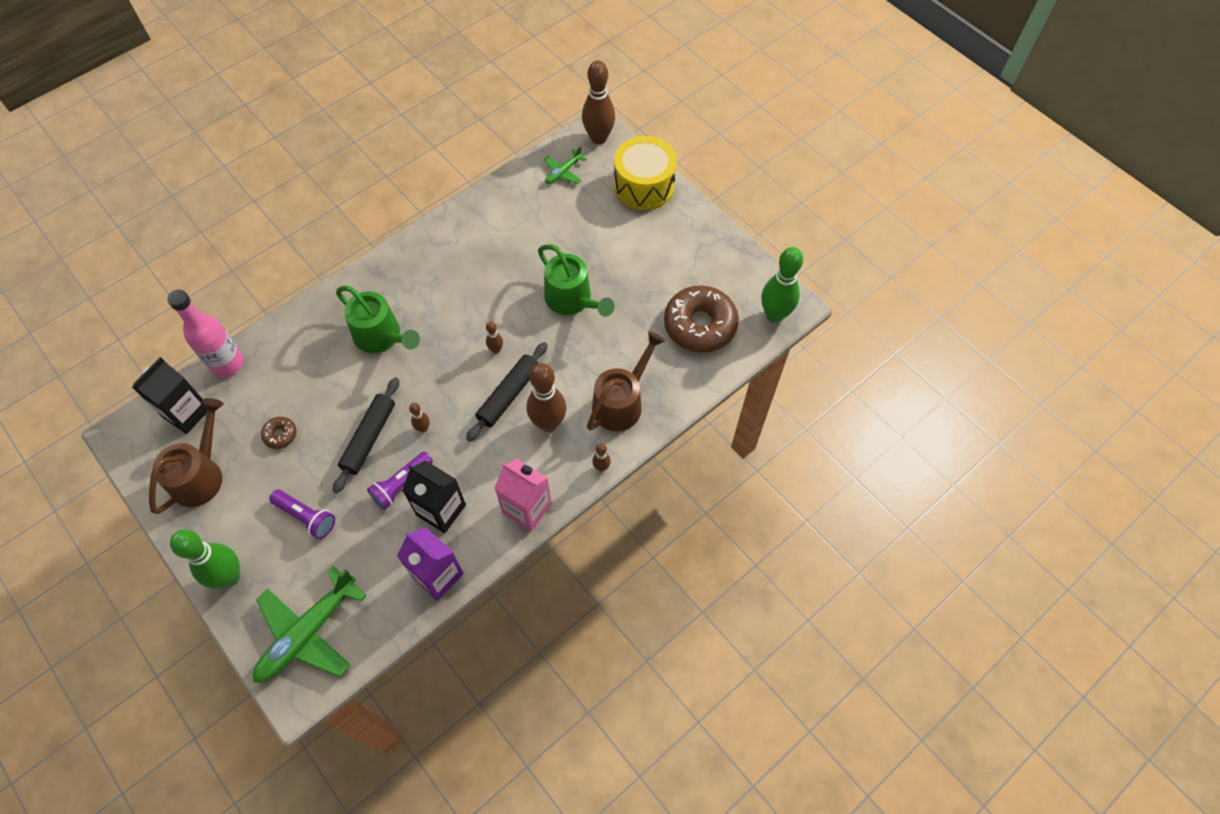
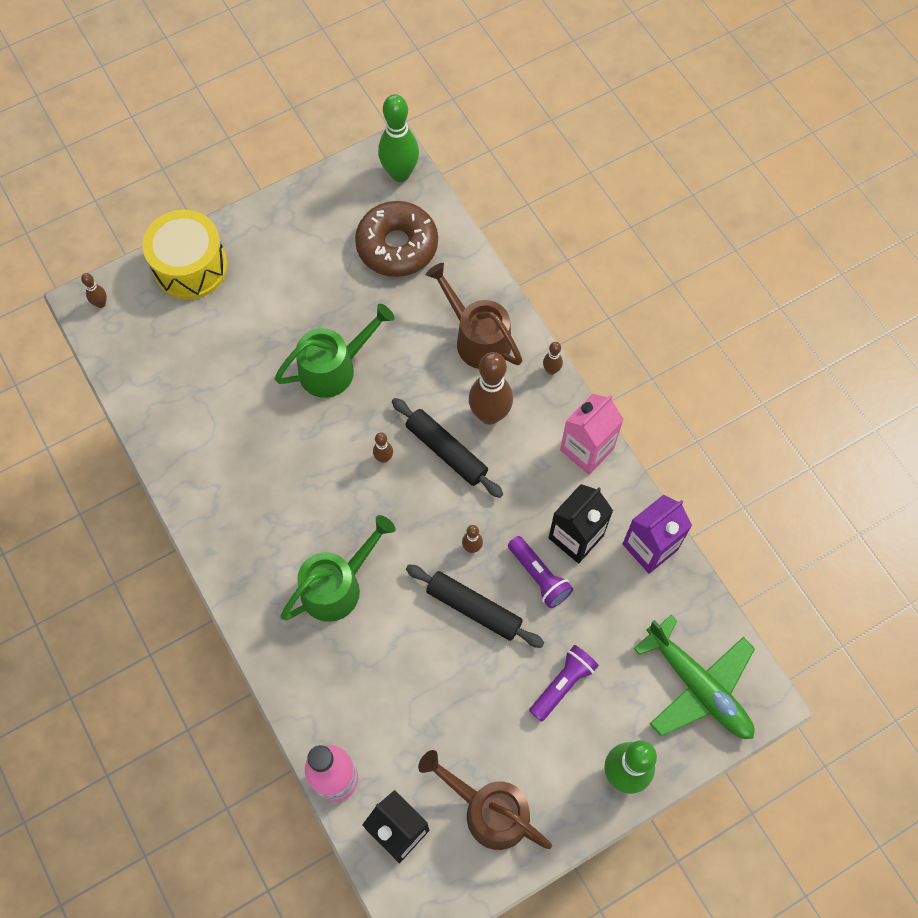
camera: 80 degrees left, 5 degrees up
brown donut [261,417,296,449] -> none
green plane [544,146,587,184] -> none
brown bowling pin [582,60,615,144] -> brown bowling pin [81,273,107,308], size x0.46

